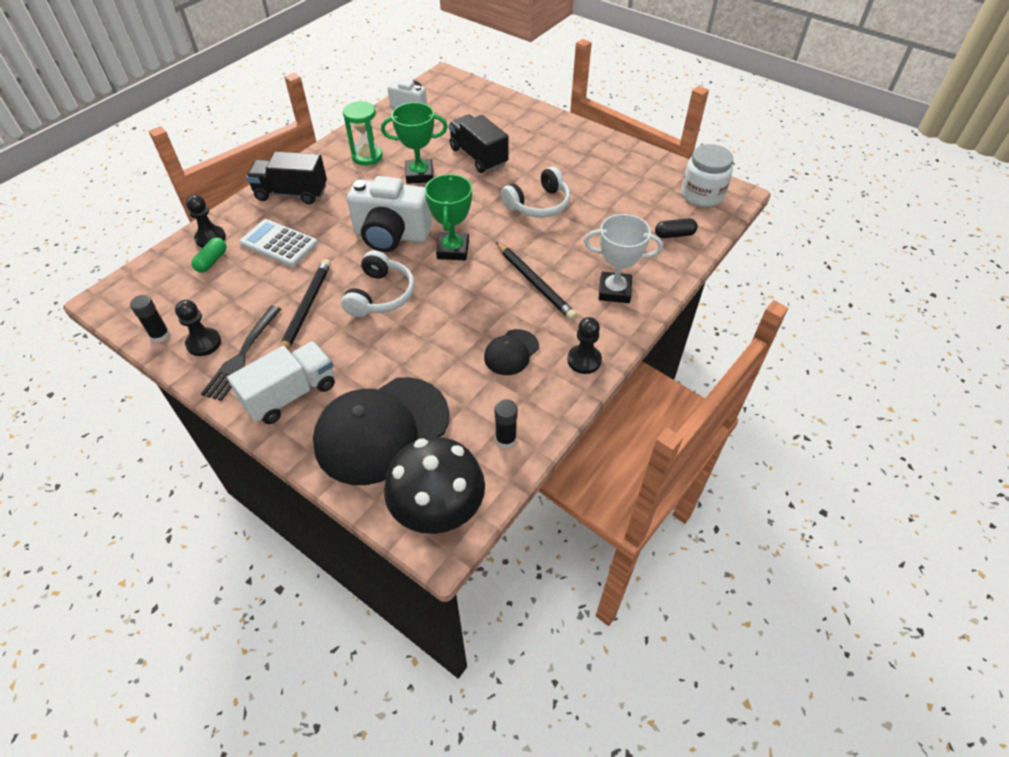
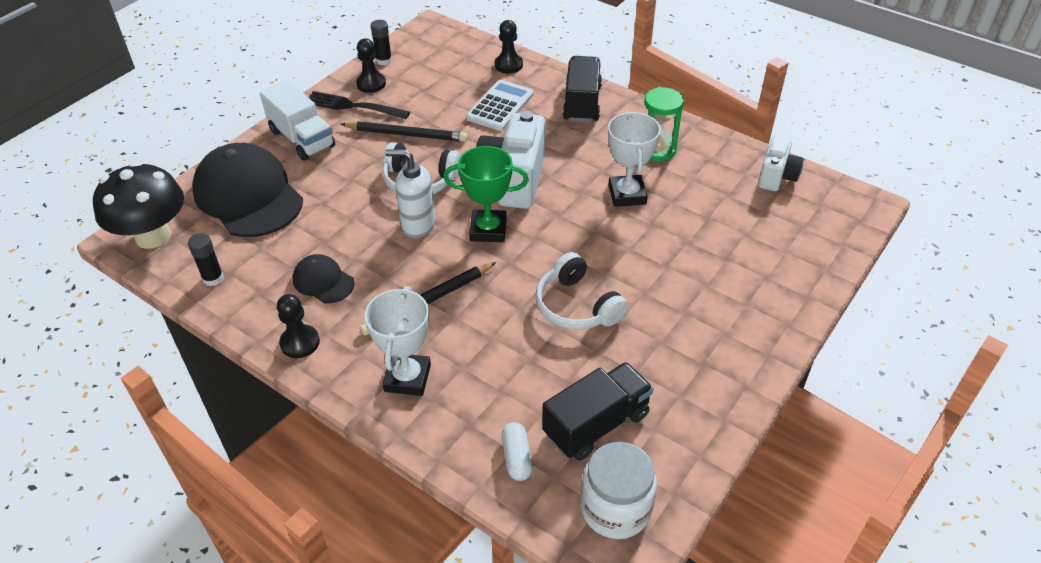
camera: 90 degrees right, 5 degrees down
green capsule [191,237,227,273] -> none
green trophy [381,102,448,184] -> white trophy [608,112,661,207]
black truck [449,115,509,173] -> black truck moved to [542,362,653,461]
black capsule [655,218,698,238] -> white capsule [502,422,533,481]
none -> white soap dispenser [385,149,435,238]

